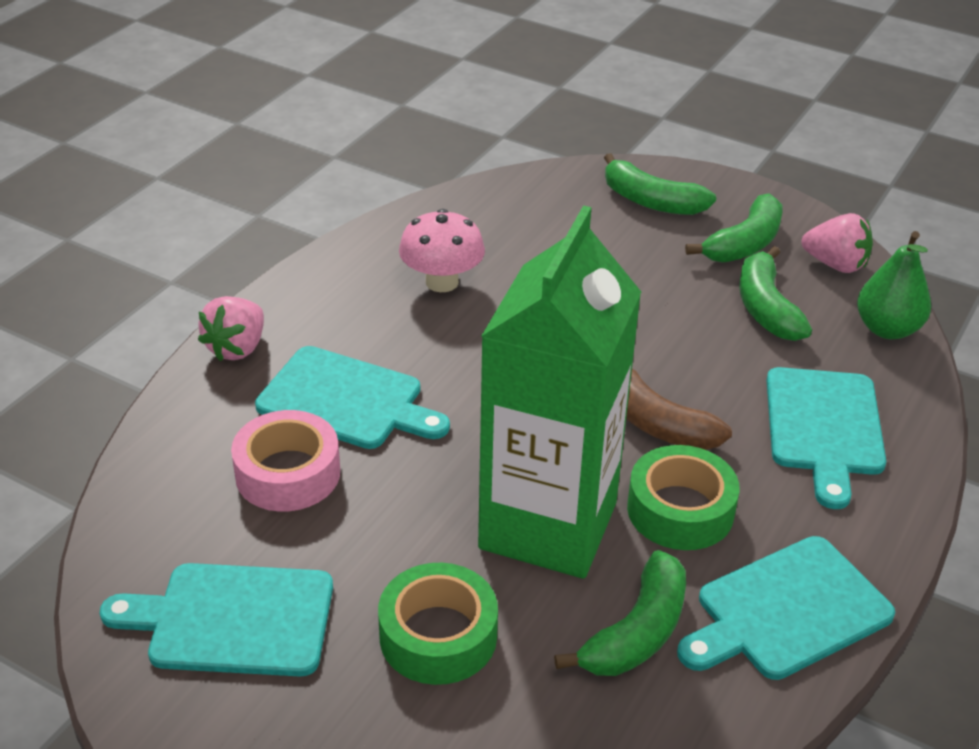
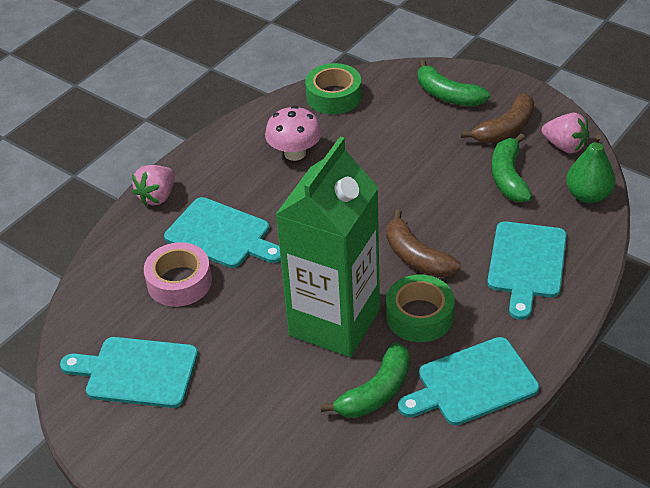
camera: 10 degrees right, 5 degrees up
green tape [378,563,498,685] -> green tape moved to [305,63,362,114]
green banana [685,193,783,263] -> brown banana [461,93,534,143]

